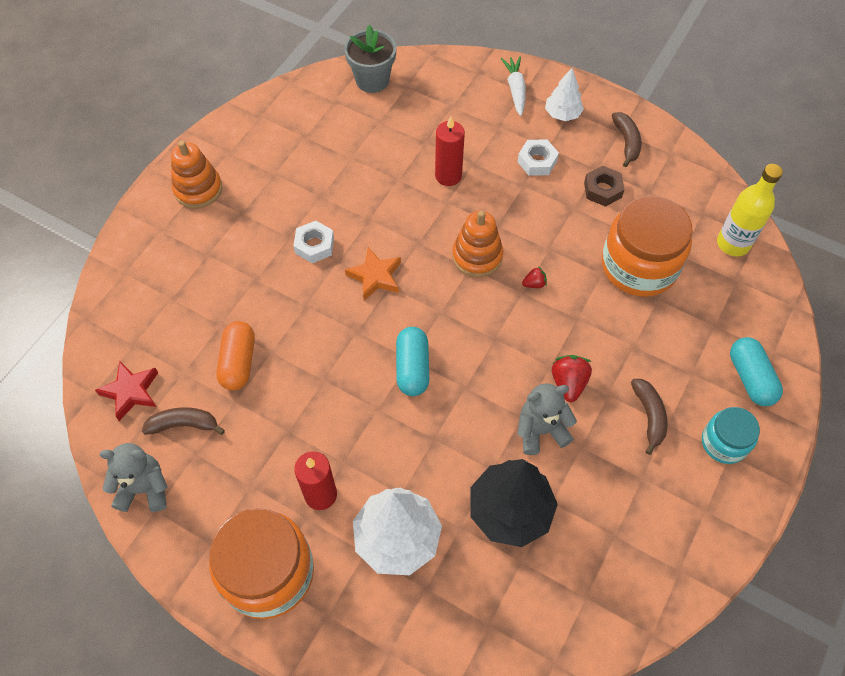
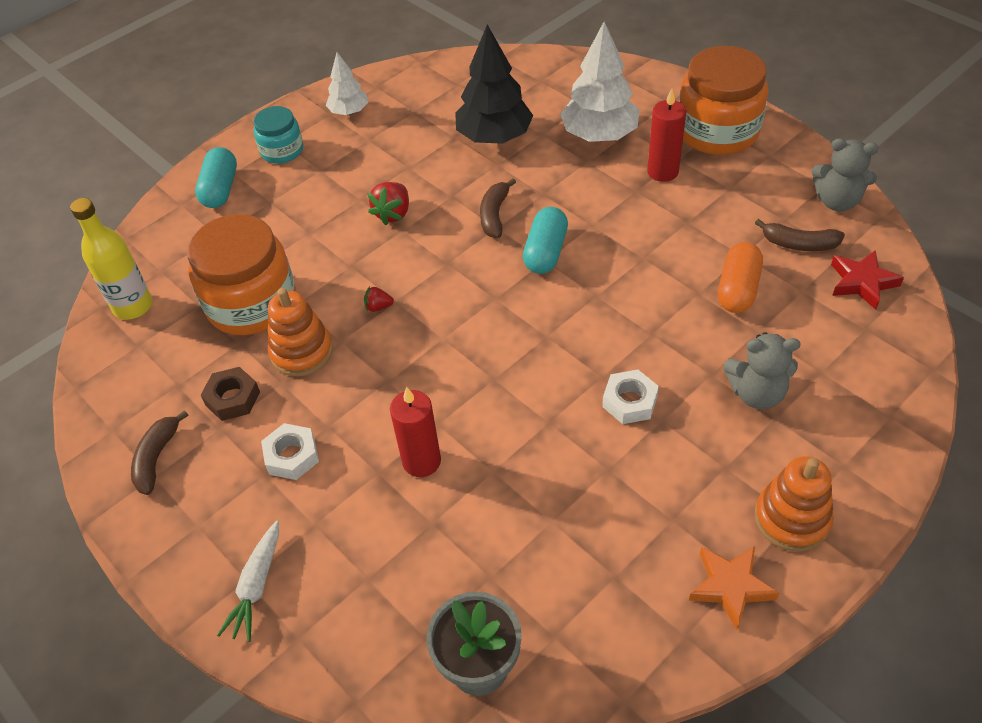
camera: 160 degrees left, 10 degrees down
orange star [345,247,401,300] -> orange star moved to [689,546,780,630]
orange stacking toy [452,210,503,278] -> orange stacking toy moved to [268,288,333,377]
grey teddy bear [517,383,577,455] -> grey teddy bear moved to [724,332,801,409]
white tree [545,68,584,121] -> white tree moved to [326,52,368,115]
brown banana [631,379,667,455] -> brown banana moved to [480,178,516,238]

